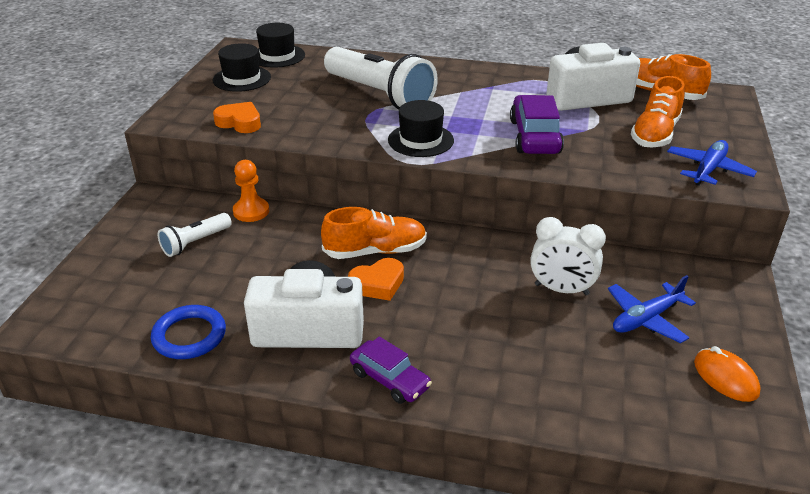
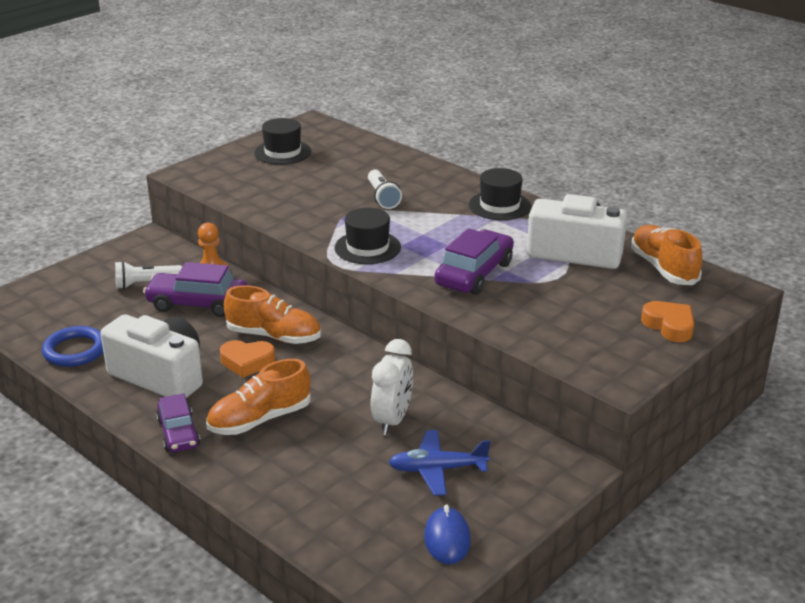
camera: 30 degrees right, 5 degrees down
orange heart [213,102,261,133] -> orange heart moved to [641,301,694,342]
black hat [256,23,305,68] -> black hat moved to [469,168,531,220]
white flashlight [324,47,438,109] -> white flashlight [368,170,402,209], size x0.49
white clock [530,217,606,295] -> white clock turned 120 degrees counterclockwise [371,339,413,435]
orange shoe [631,76,685,148] -> orange shoe moved to [206,359,311,435]
blue plane [667,140,757,186] -> none
orange mouse [694,346,761,402] -> blue mouse [424,504,471,564]
none -> purple car [143,262,247,317]

